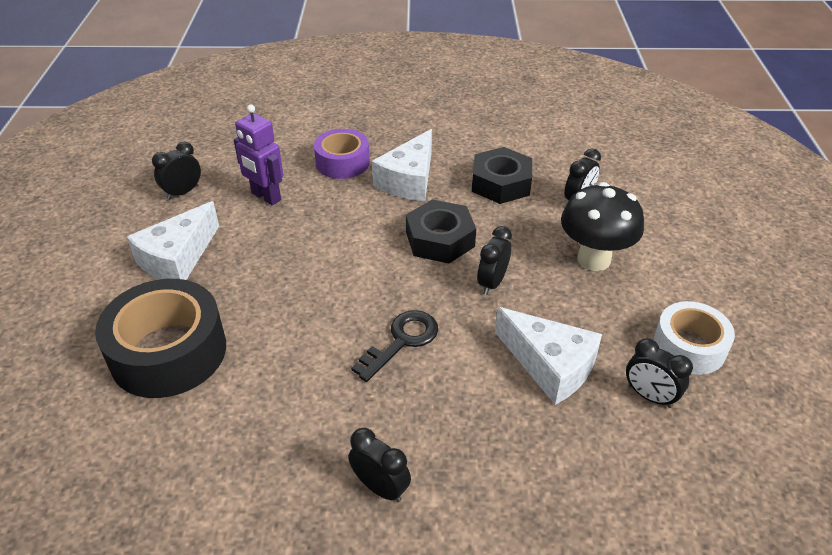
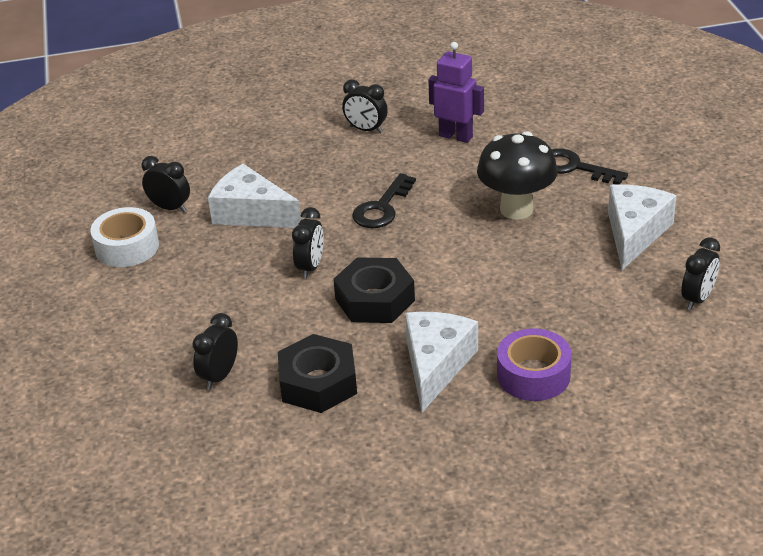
camera: 170 degrees right, 5 degrees down
black tape [95,279,226,398] -> black key [552,148,628,184]
purple robot [234,104,283,205] -> purple robot moved to [428,42,484,143]
black mushroom [561,182,644,271] -> black mushroom moved to [477,131,558,220]

